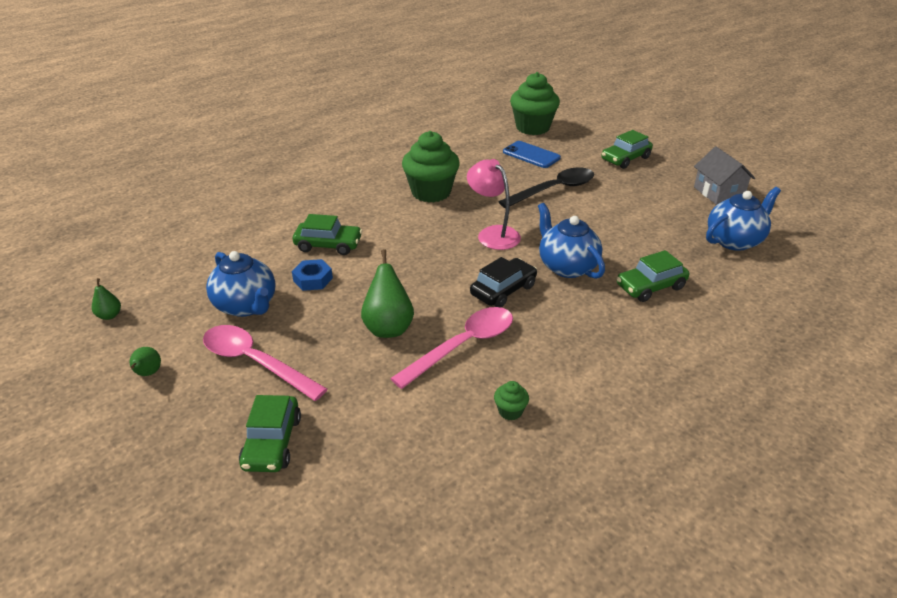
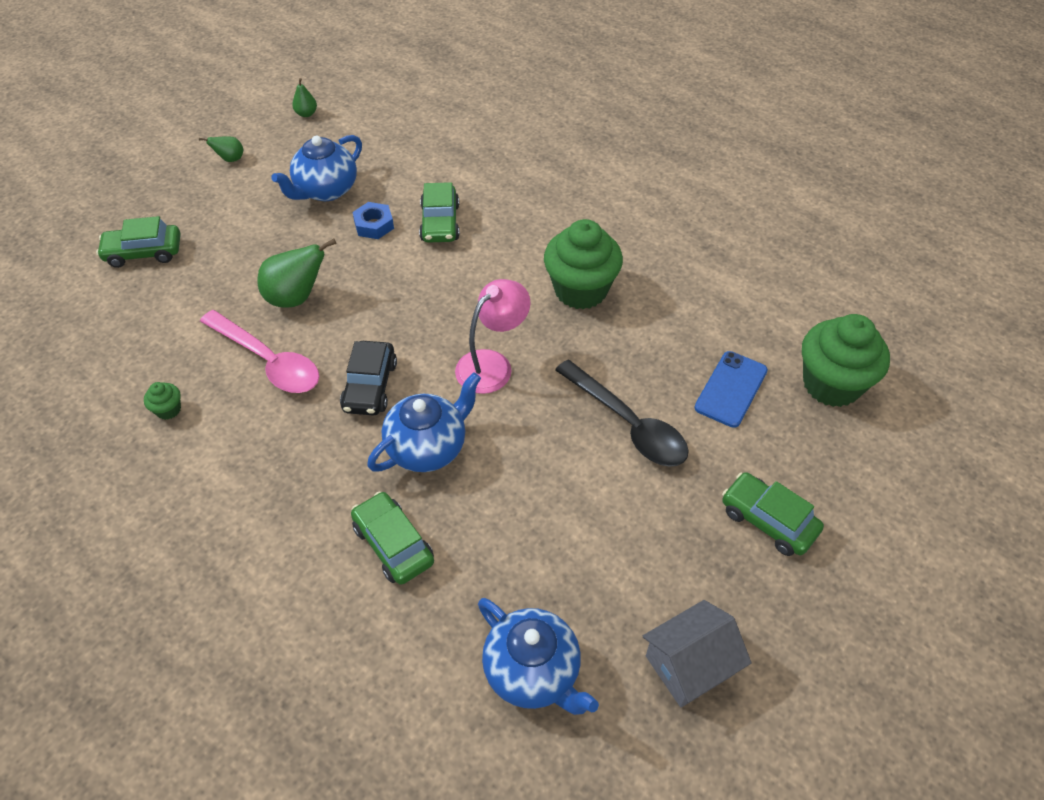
camera: 80 degrees right, 15 degrees up
pink spoon [203,325,327,401] -> none
black car [470,257,537,307] -> black car turned 60 degrees clockwise [340,341,397,416]

